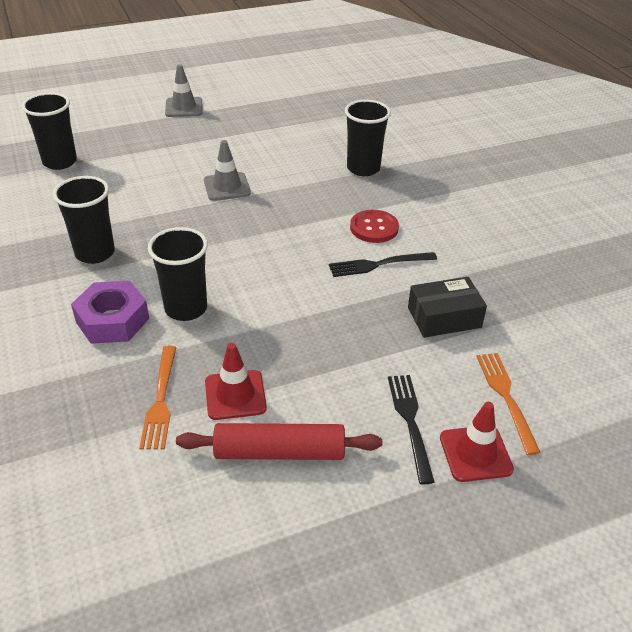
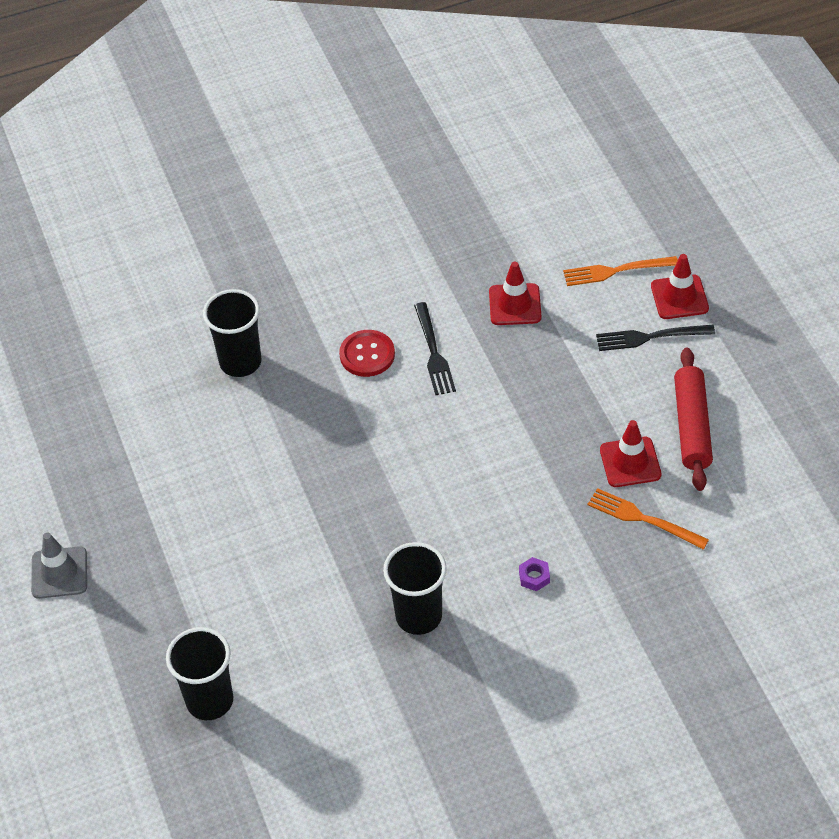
camera: 85 degrees left, 10 degrees up
purple nut [71,281,149,344] -> purple nut [519,557,550,591], size x0.43
orange fork [139,346,177,450] -> orange fork turned 150 degrees counterclockwise [587,488,709,550]
black cup [148,227,208,321] -> none
grey traffic cone [204,140,251,201] -> none
black box [408,277,487,338] -> red traffic cone [489,261,541,325]

